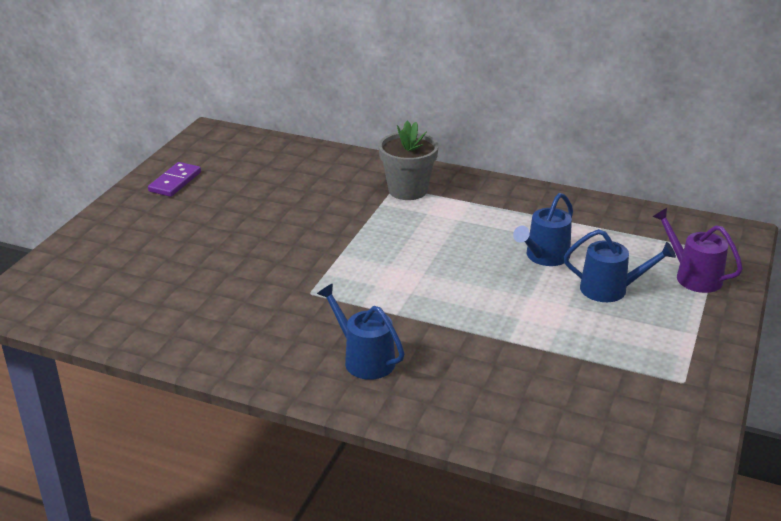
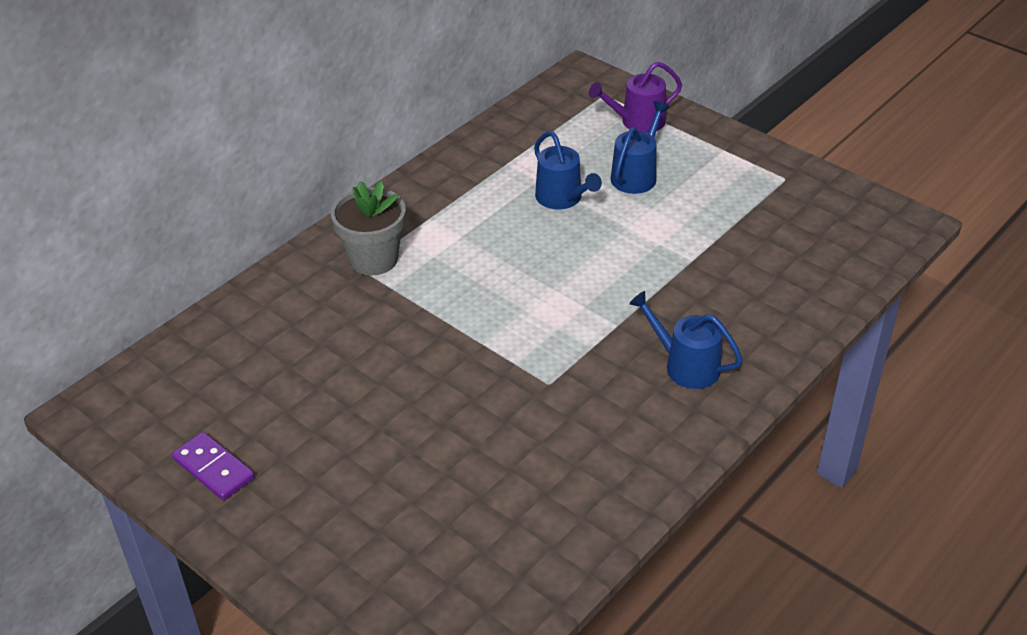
camera: 70 degrees left, 10 degrees up
blue watering can [317,284,405,380] -> blue watering can turned 60 degrees clockwise [629,291,743,389]

